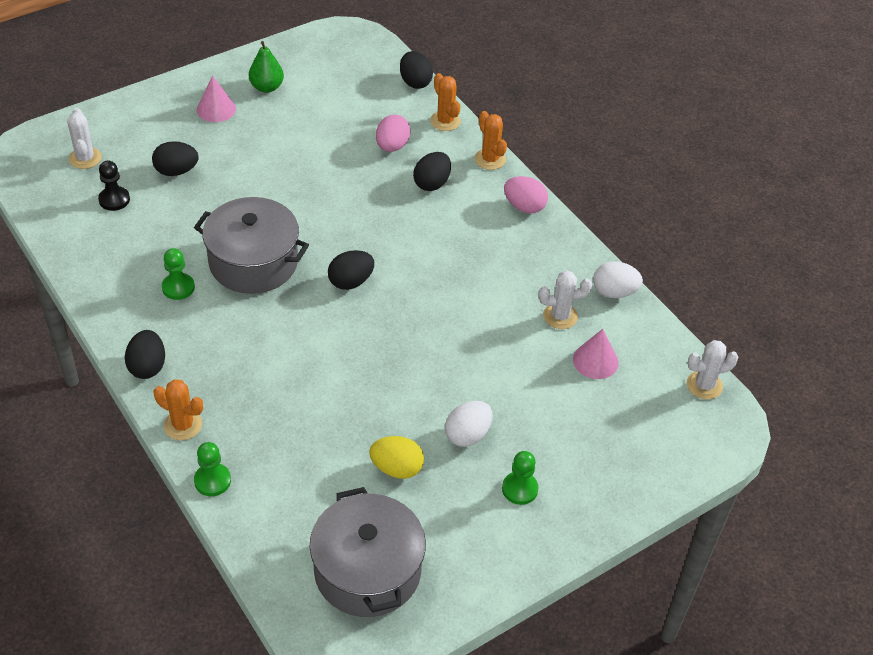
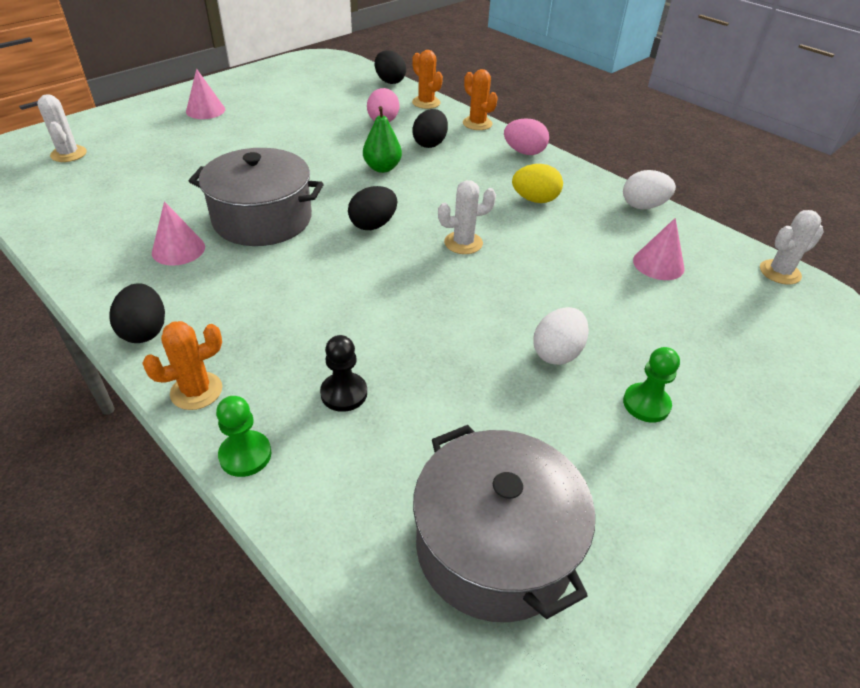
camera: 10 degrees left, 5 degrees down
black pawn [98,161,130,211] -> black pawn moved to [320,335,367,412]
black egg [152,141,198,176] -> none
orange cactus [154,379,203,440] -> orange cactus turned 45 degrees counterclockwise [142,321,222,410]
green pawn [162,248,195,300] -> pink cone [152,201,205,266]
green pear [249,41,284,93] -> green pear moved to [363,106,402,173]
yellow egg [369,436,424,479] -> yellow egg moved to [512,164,563,203]
white cactus [539,271,592,329] -> white cactus moved to [438,180,496,254]

